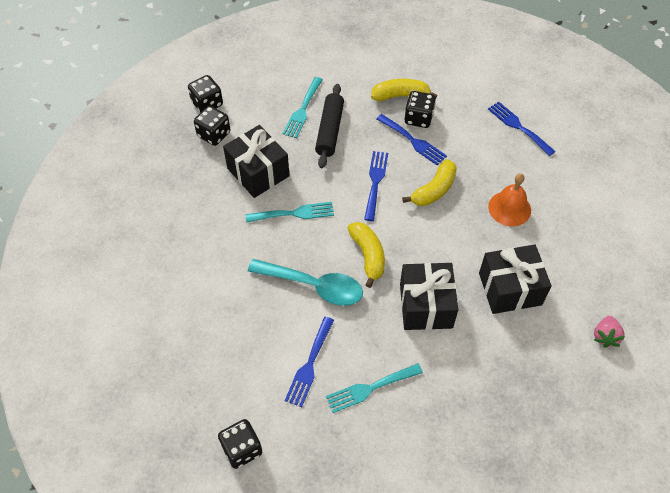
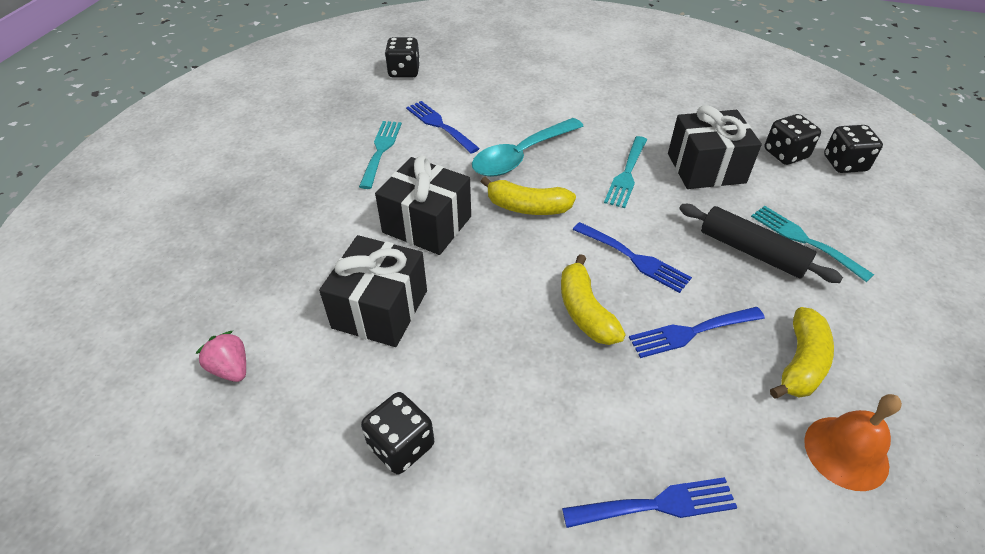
camera: 120 degrees right, 10 degrees down
black dice [404,91,436,128] -> black dice moved to [361,392,434,474]
orange bell [488,173,531,226] -> orange bell moved to [804,394,902,491]

